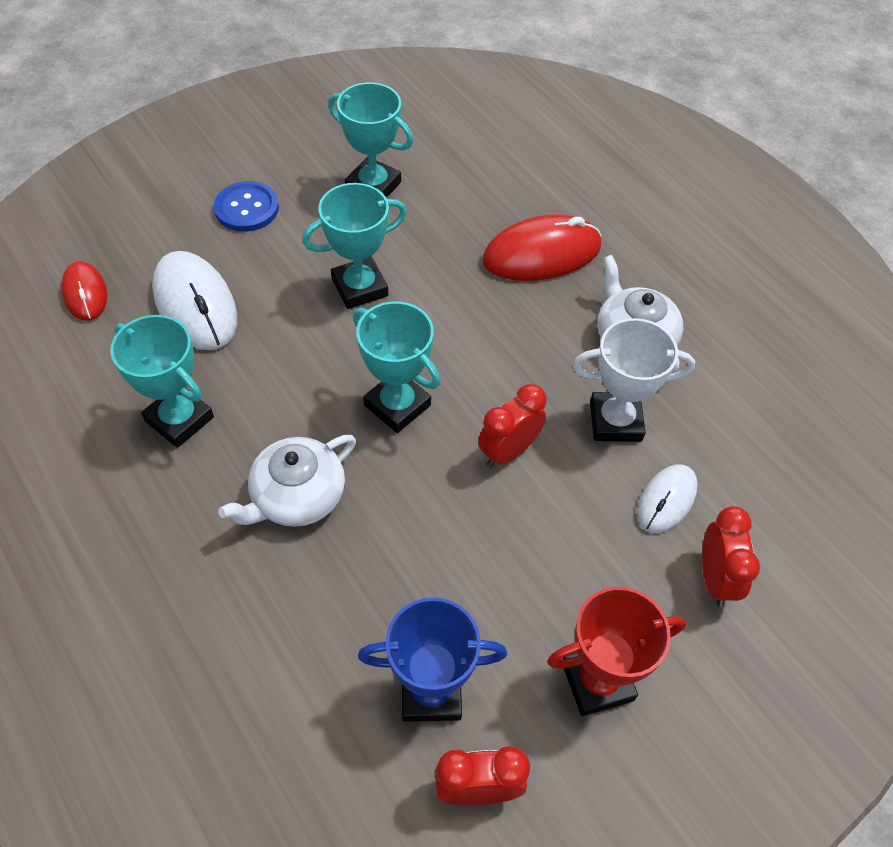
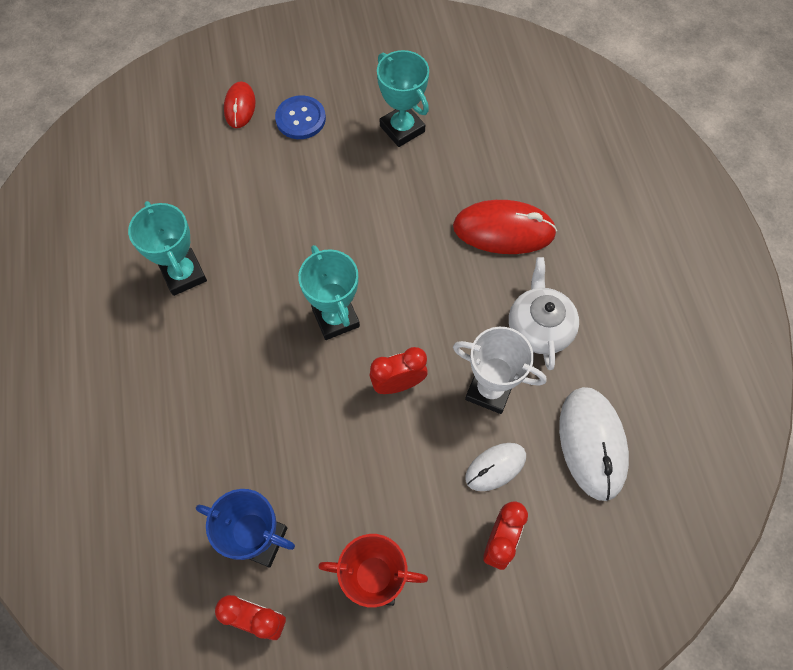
camera: 25 degrees right, 10 degrees up
red mouse [61,261,107,321] -> red mouse moved to [224,81,256,128]
white mouse [152,251,237,350] -> white mouse moved to [559,387,629,501]
white teapot [218,435,356,527] -> none
turquoise trophy [302,183,407,309] -> none

